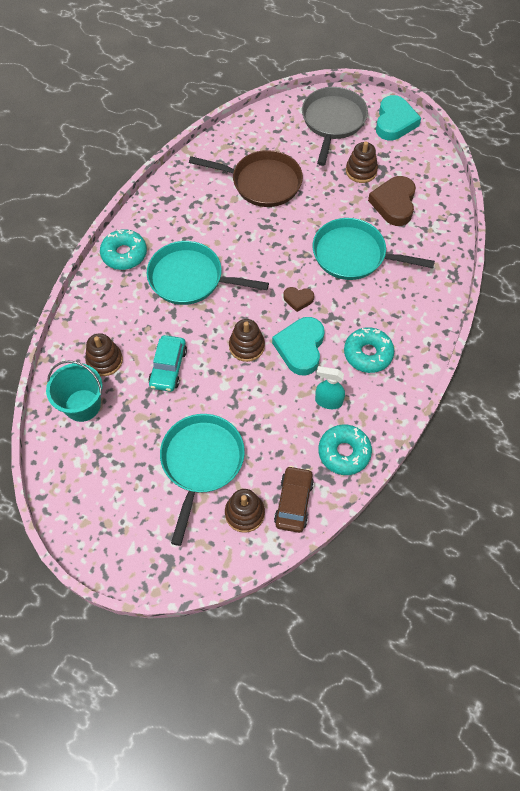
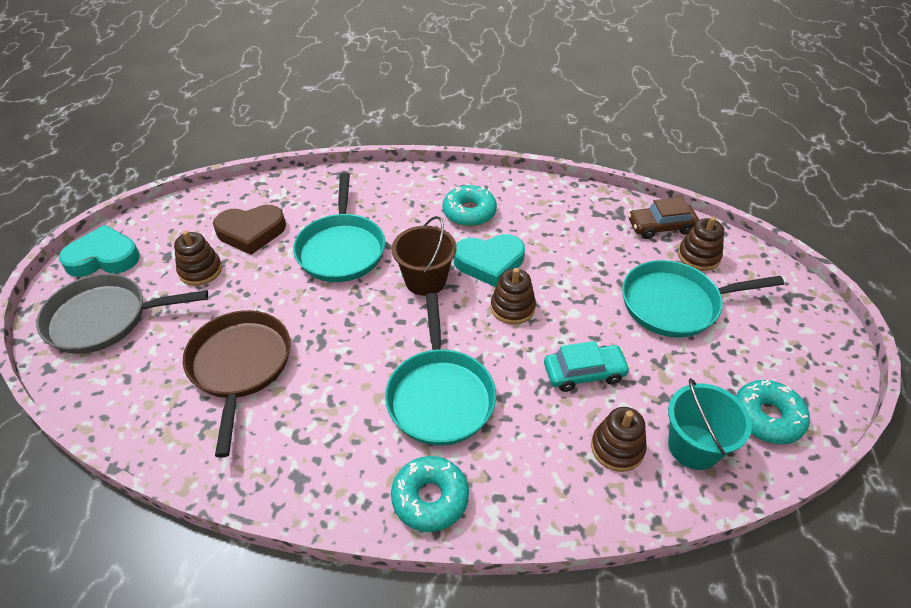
camera: 110 degrees left, 15 degrees down
brown heart [283,287,314,312] -> brown bucket [392,216,457,296]
turquoise spray bottle [315,366,345,409] -> none
turquoise donut [318,424,372,475] -> turquoise donut moved to [736,380,810,444]

